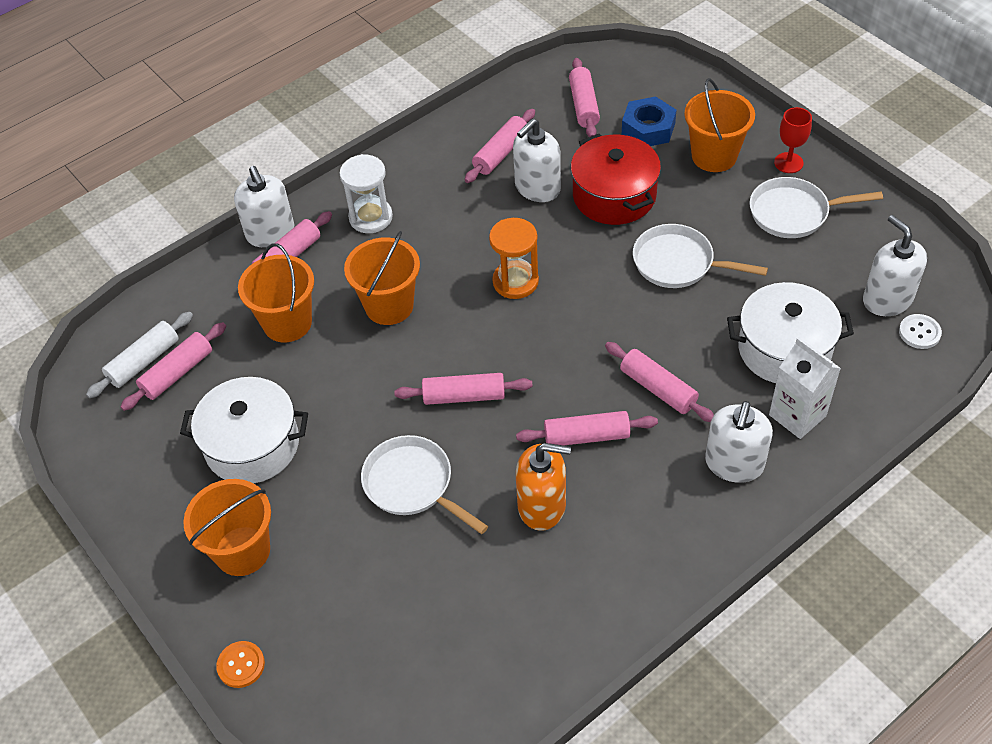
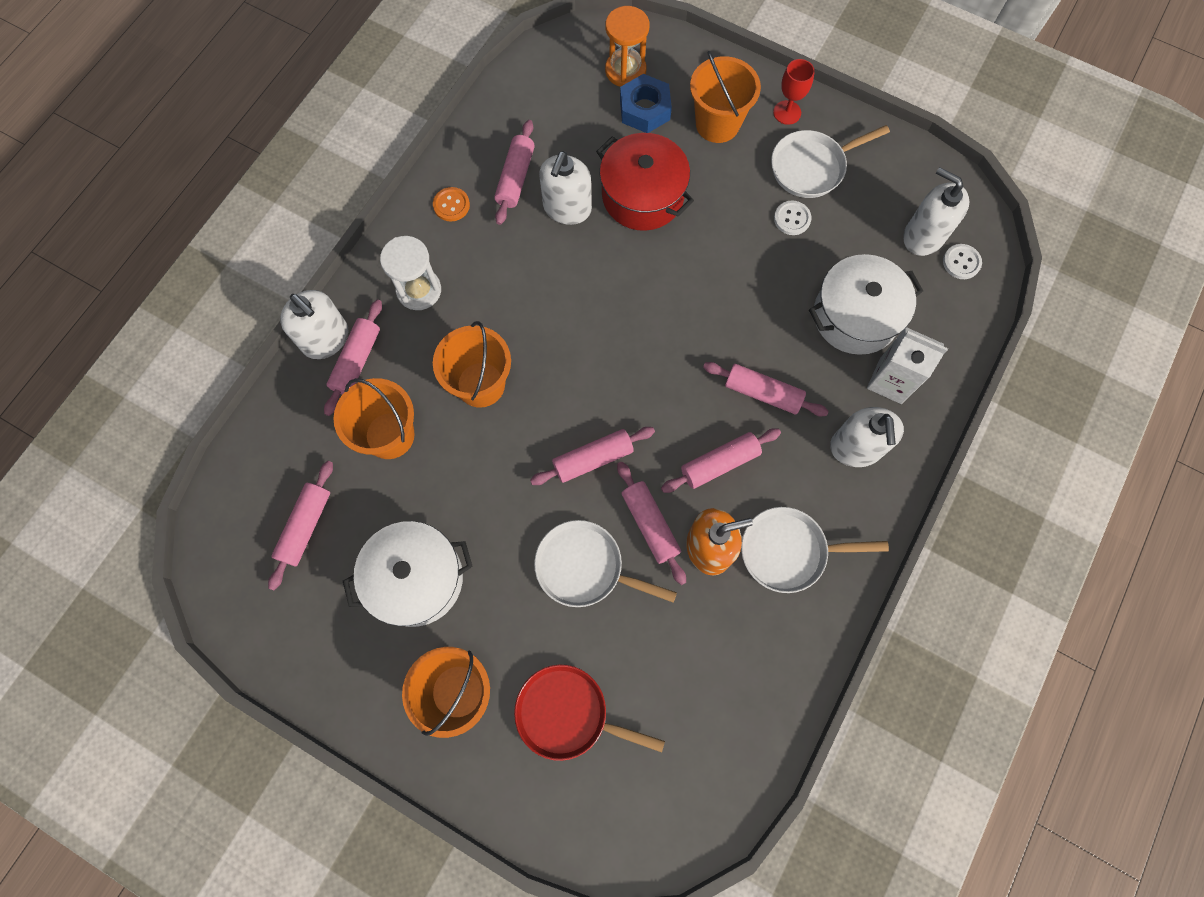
camera: 25 degrees left, 20 degrees up
white rolling pin [86,312,193,398] -> none
orange button [216,641,265,688] -> orange button moved to [433,187,470,222]
orange hourglass [489,218,539,299] -> orange hourglass moved to [605,6,649,87]
pink rolling pin [569,58,600,137] -> pink rolling pin moved to [617,462,686,585]
white pan [633,224,768,288] -> white pan moved to [741,507,889,593]
none -> red pan [514,665,665,761]
none -> white button [774,201,812,235]

